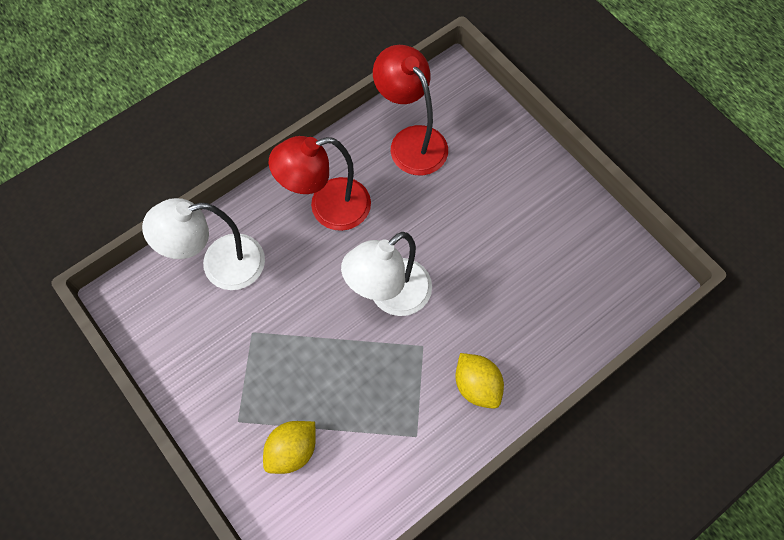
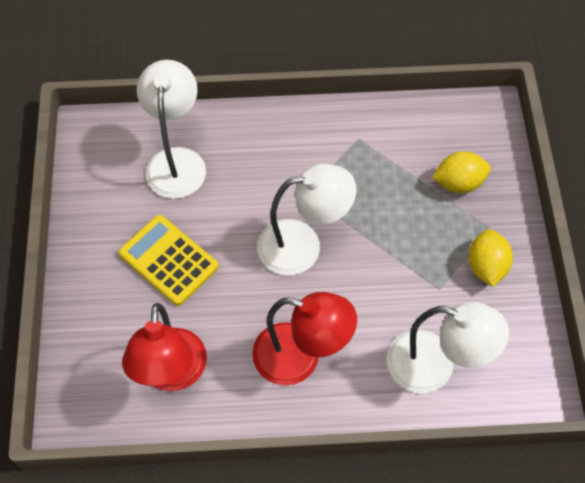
camera: 145 degrees left, 5 degrees down
yellow lemon [455,353,504,409] -> yellow lemon moved to [468,229,513,287]
none -> yellow calculator [118,215,219,306]
none -> white lamp [137,60,206,199]

